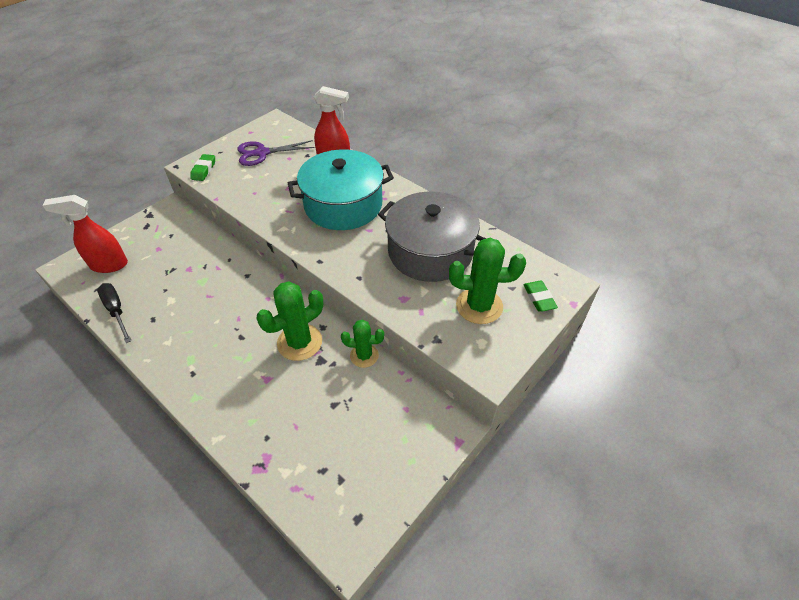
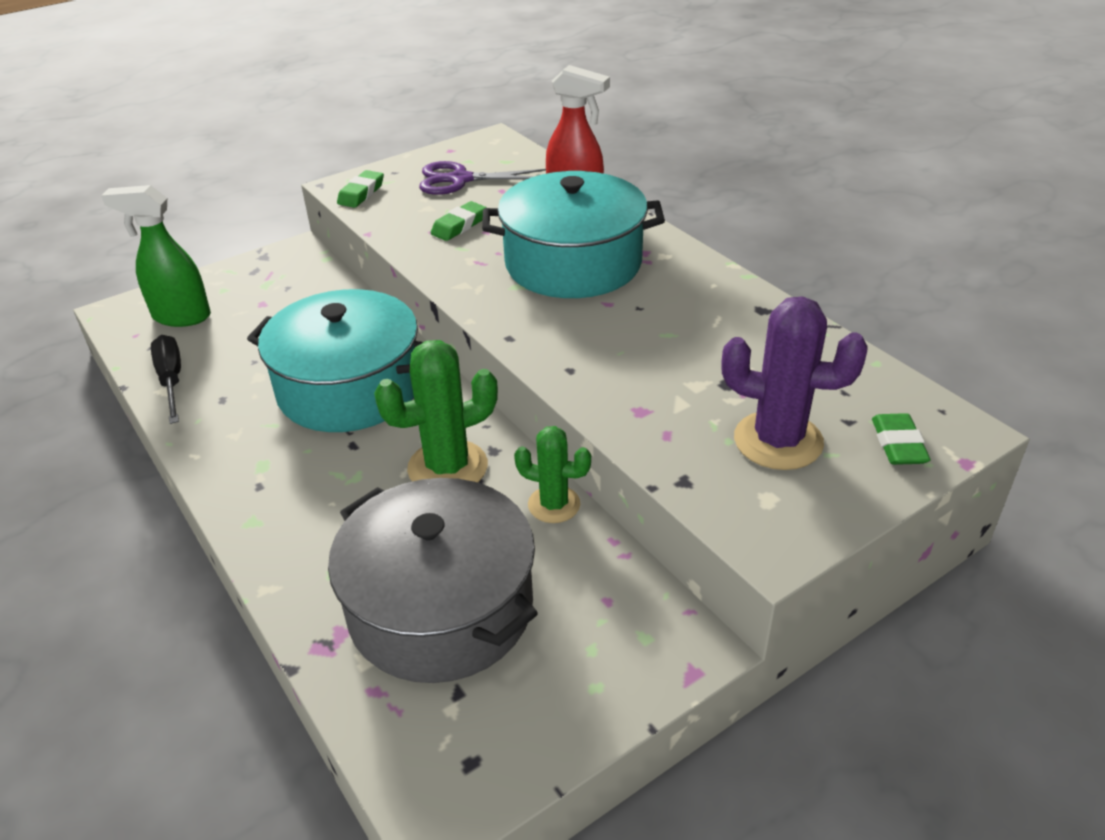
camera: 15 degrees right, 10 degrees down
red spray bottle [43,195,128,273] -> green spray bottle [101,185,211,327]
grey pot [378,191,486,282] -> grey pot moved to [328,478,538,683]
green cactus [449,238,526,324] -> purple cactus [722,296,868,470]
none -> turquoise pot [247,289,423,432]
none -> green eraser [431,201,487,241]

